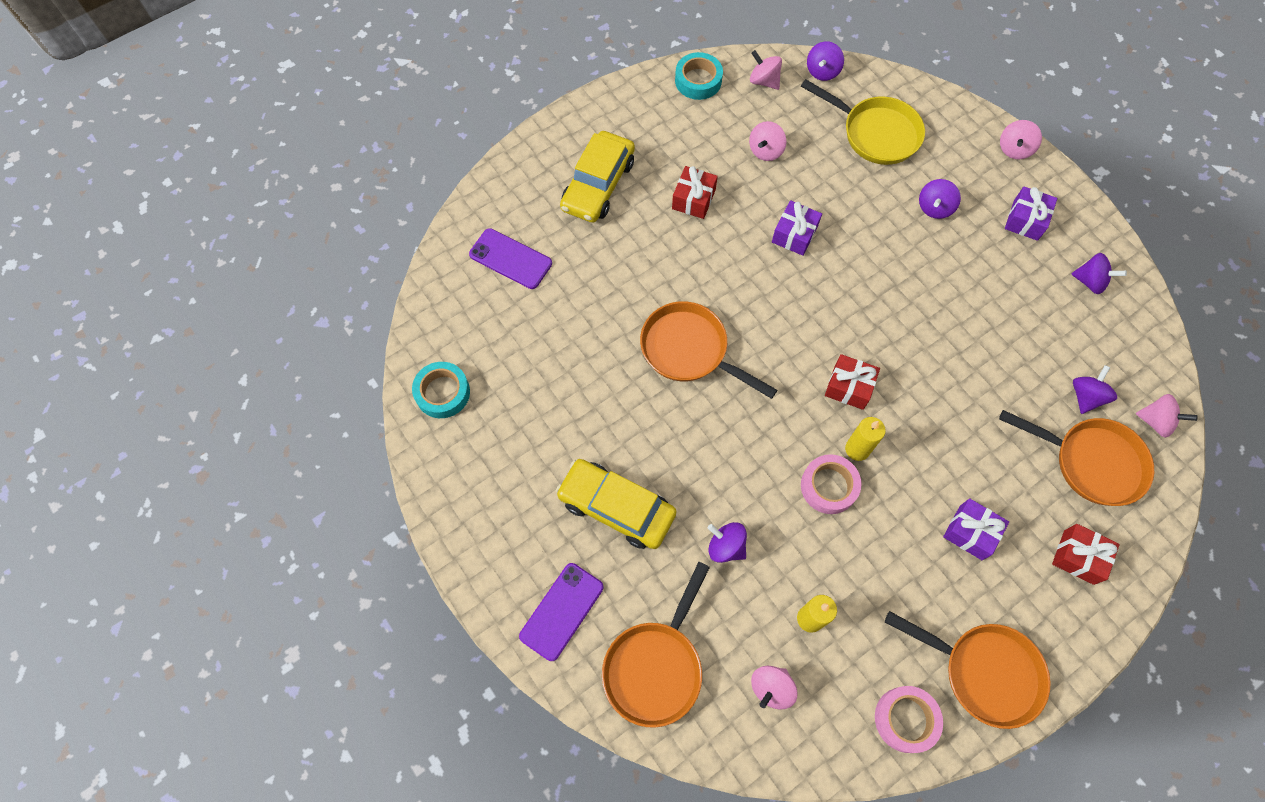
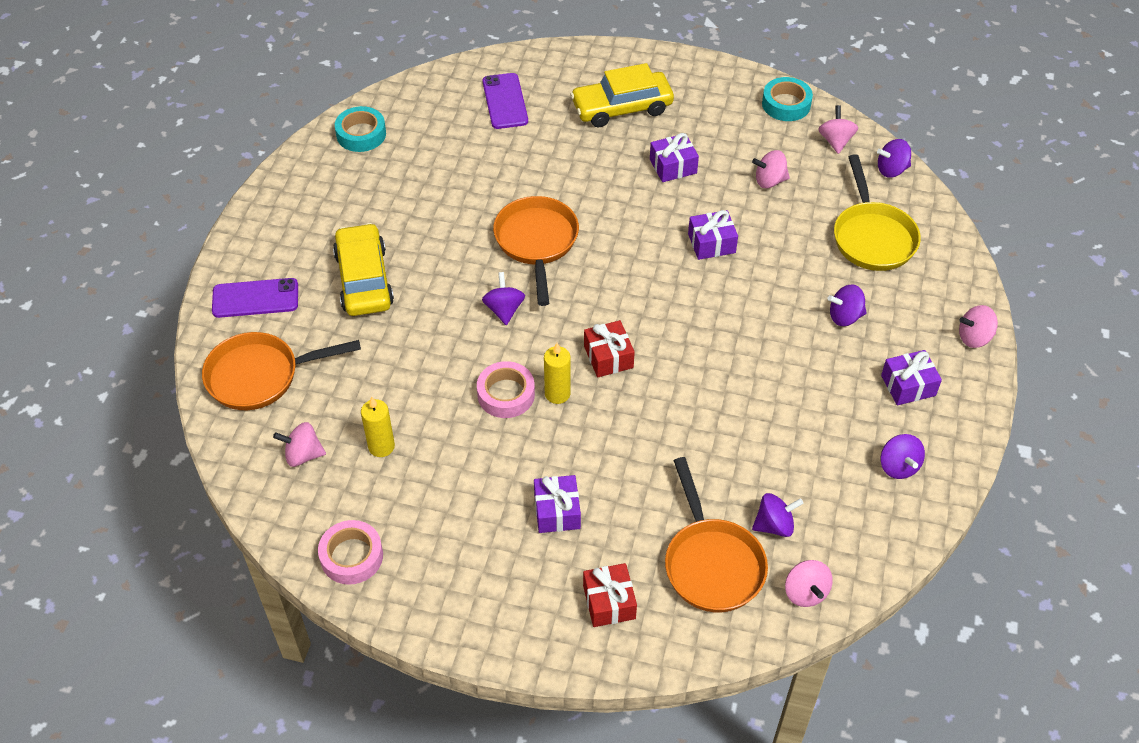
camera: 50 degrees right, 15 degrees down
red gift [672,166,718,219] -> purple gift [650,133,699,182]
purple spinning top [708,522,747,563] -> purple spinning top moved to [482,272,525,325]
orange pan [885,611,1051,729] -> none

